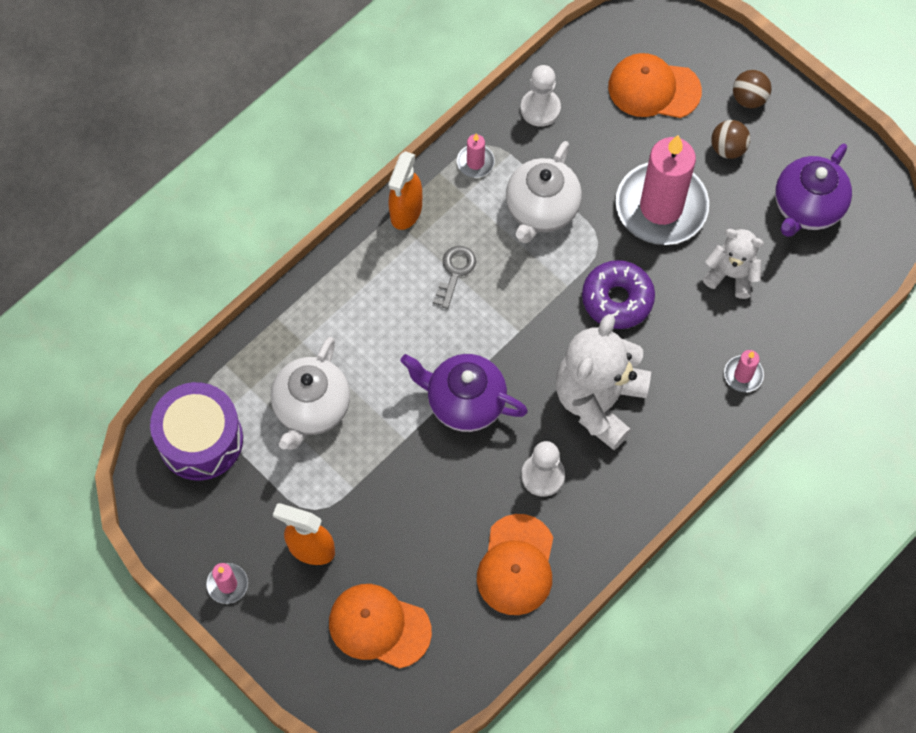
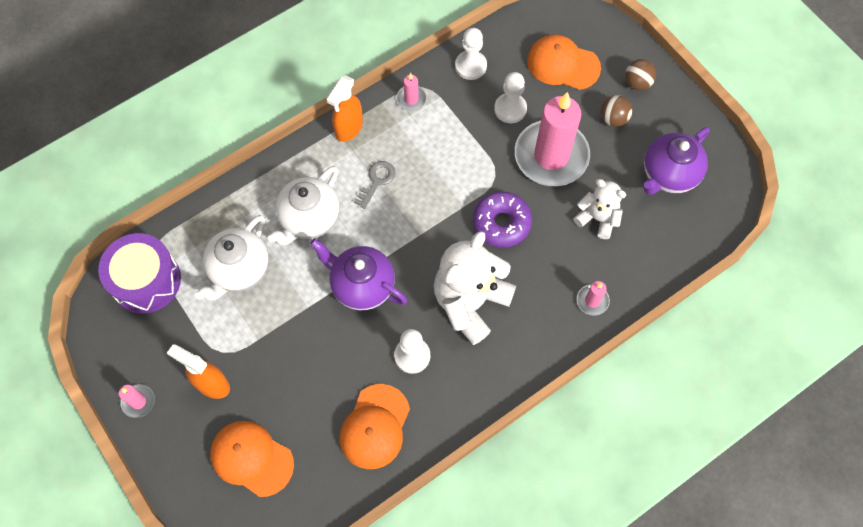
camera: 10 degrees right, 0 degrees up
white teapot [506,141,582,243] -> white teapot moved to [268,166,340,246]
none -> white pawn [494,72,527,123]

